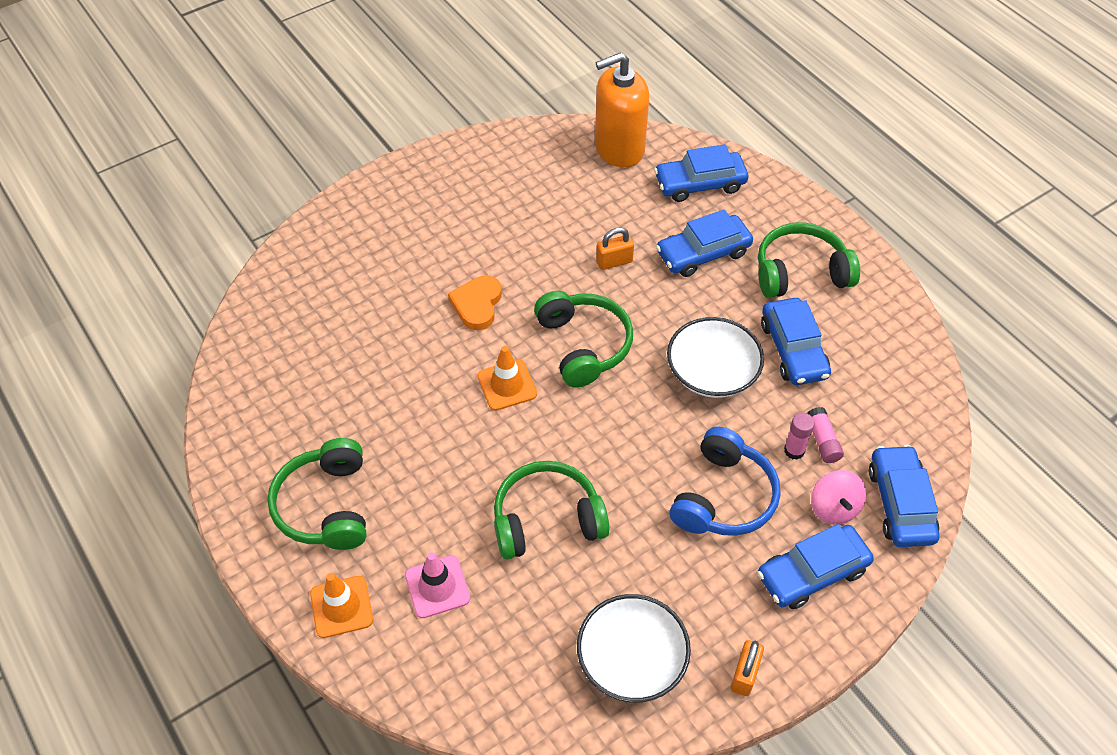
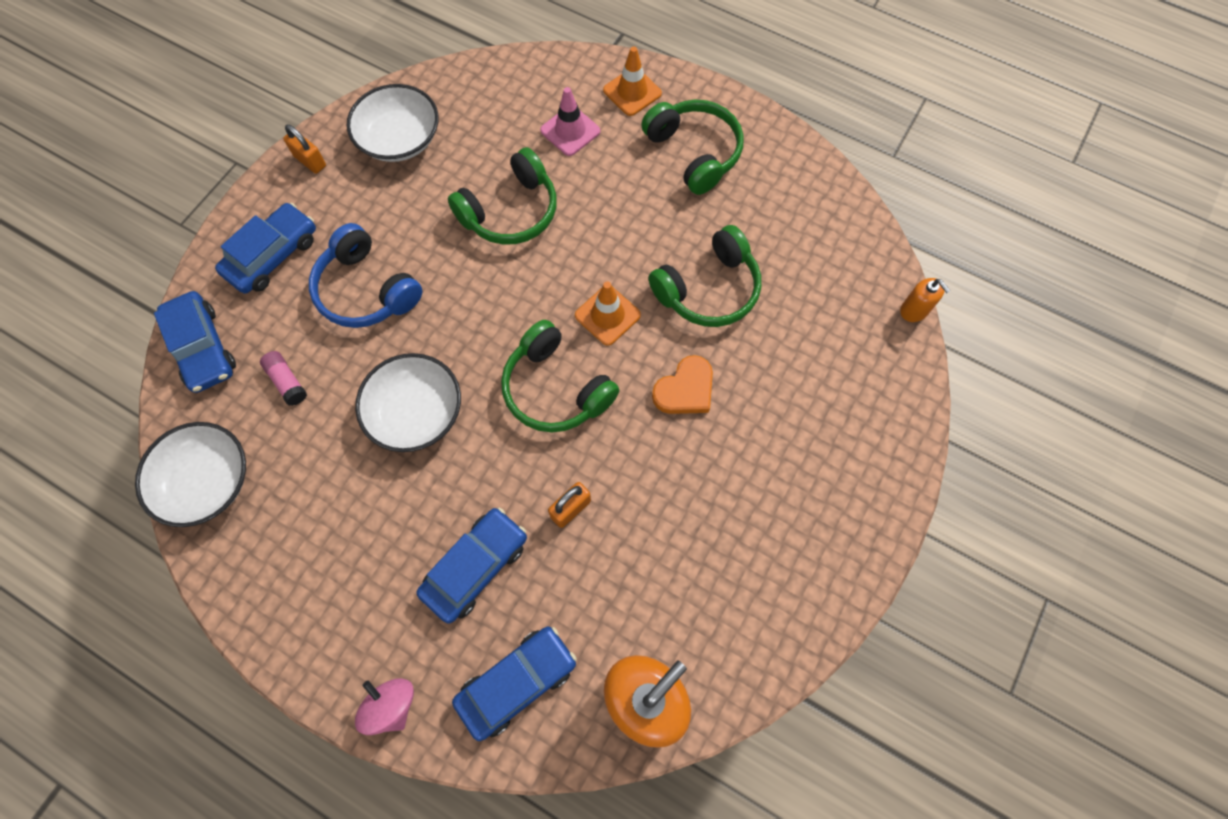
camera: 155 degrees right, 15 degrees up
orange heart [448,276,502,330] -> orange heart turned 60 degrees clockwise [652,355,713,414]
blue headphones [670,426,781,536] -> blue headphones turned 45 degrees counterclockwise [309,223,422,328]
orange padlock [731,640,764,696] -> orange padlock turned 45 degrees counterclockwise [283,125,326,174]
green headphones [758,222,860,298] -> green headphones moved to [648,225,761,327]
blue car [761,298,831,385] -> none
pink glue stick [784,413,815,460] -> none
pink spinning top [811,470,867,524] -> pink spinning top moved to [355,678,414,735]
none -> white bowl [135,422,246,527]
none -> orange soap dispenser [900,278,950,322]

